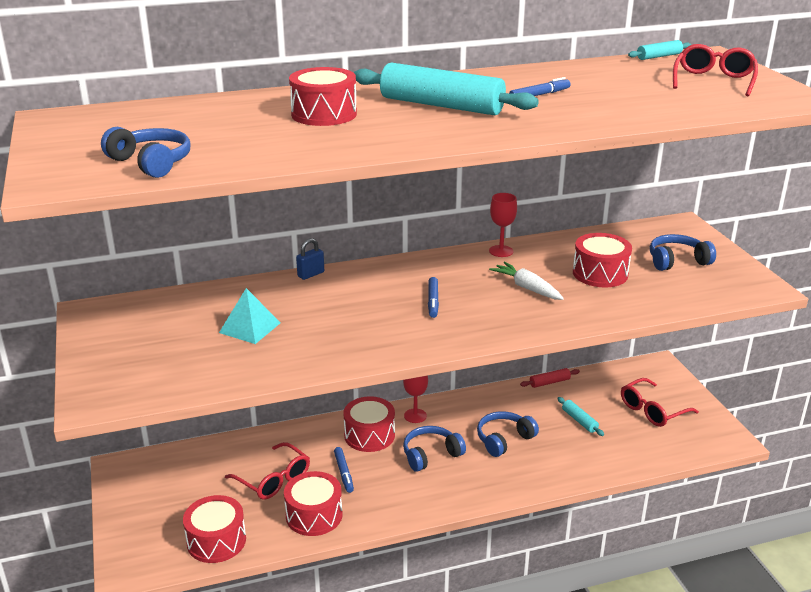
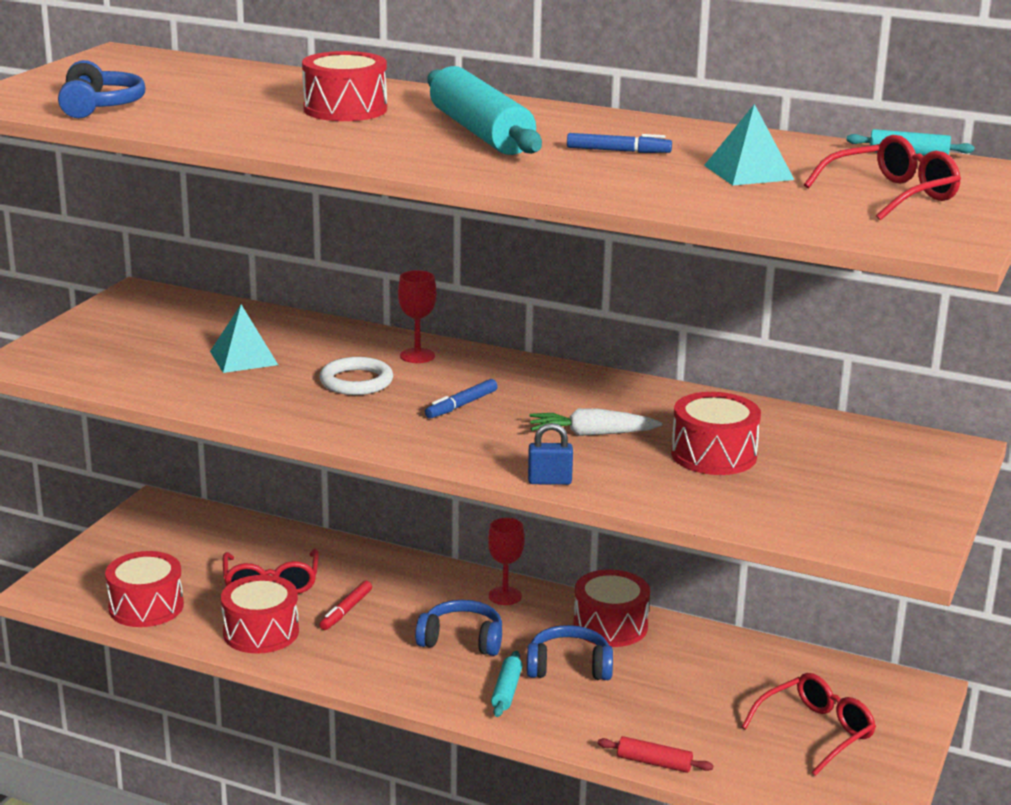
camera: 40 degrees right, 5 degrees down
blue padlock [296,238,324,280] -> blue padlock moved to [528,423,573,485]
blue marker [334,447,354,493] -> red marker [319,581,372,630]
red drum [343,396,395,452] -> red drum moved to [573,570,650,647]
red goblet [489,193,517,257] -> red goblet moved to [398,270,437,363]
white carrot [489,262,564,300] -> white carrot turned 90 degrees counterclockwise [529,408,662,436]
red rolling pin [520,368,580,388] -> red rolling pin moved to [598,736,713,773]
turquoise rolling pin [557,397,604,436] -> turquoise rolling pin moved to [491,651,522,717]
red glasses [621,378,699,427] -> red glasses turned 135 degrees clockwise [742,673,876,776]
blue headphones [650,234,716,271] -> none
none -> white ring [319,357,393,395]
none -> turquoise pyramid [704,104,794,185]

